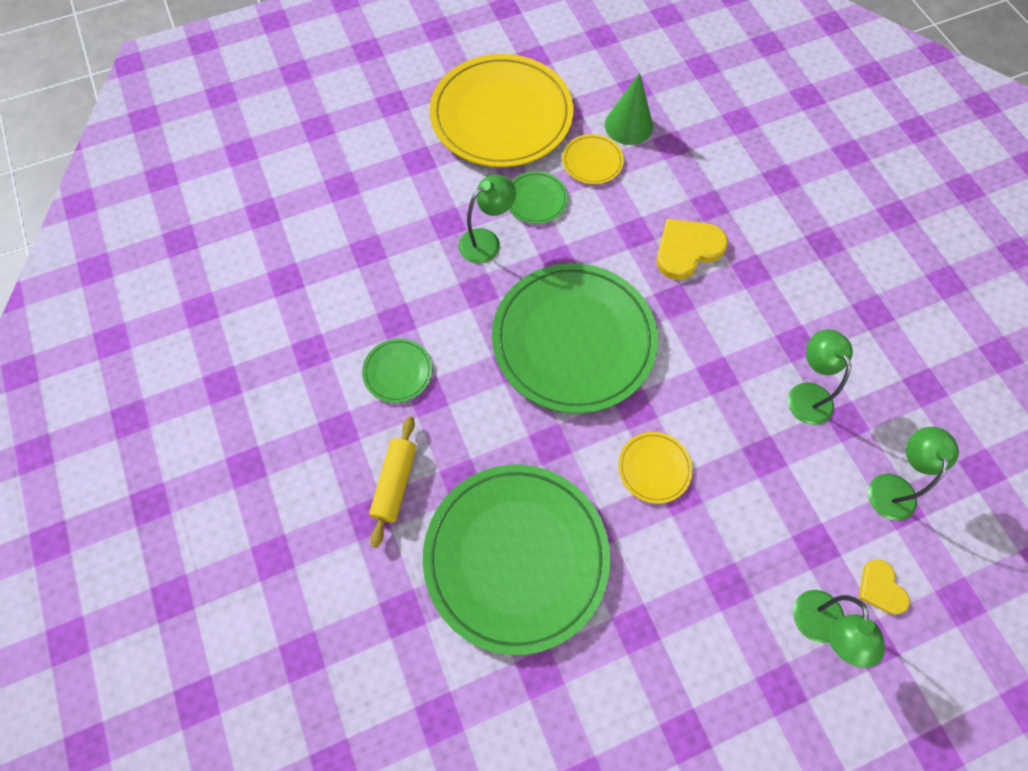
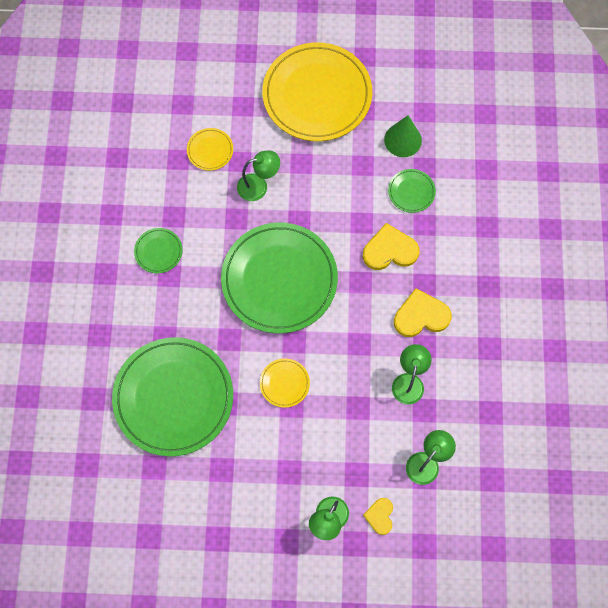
camera: 25 degrees right, 5 degrees up
yellow rolling pin [369,416,416,548] -> none
green plate [509,171,568,224] -> green plate moved to [388,169,436,213]
yellow plate [562,134,624,184] -> yellow plate moved to [187,128,233,171]
none -> yellow heart [394,288,452,337]

